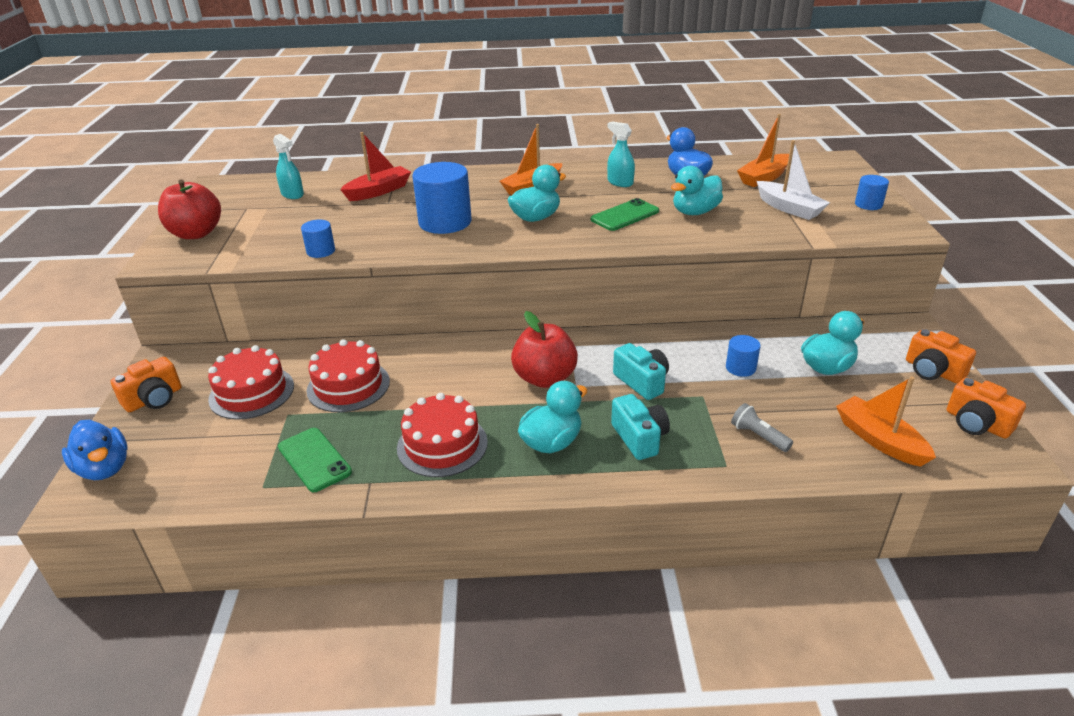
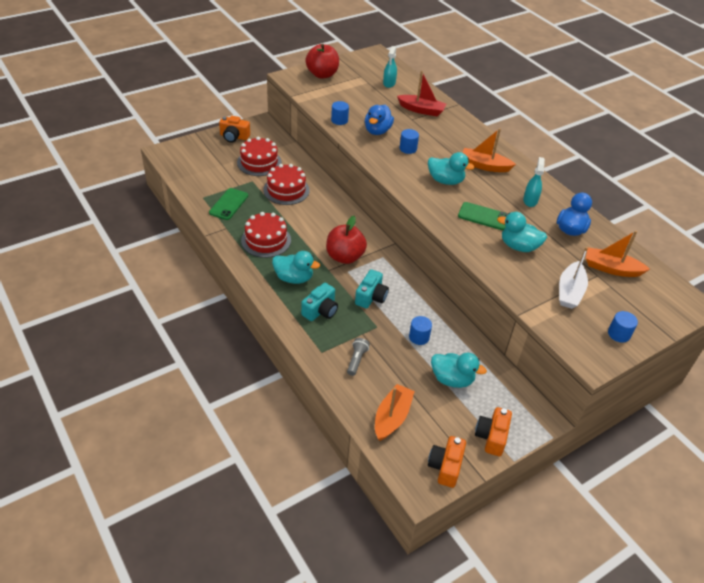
camera: 55 degrees right, 10 degrees up
blue duck [62,420,127,480] -> blue duck moved to [365,105,394,135]
blue cylinder [412,162,472,234] -> blue cylinder [400,129,419,154], size x0.50

